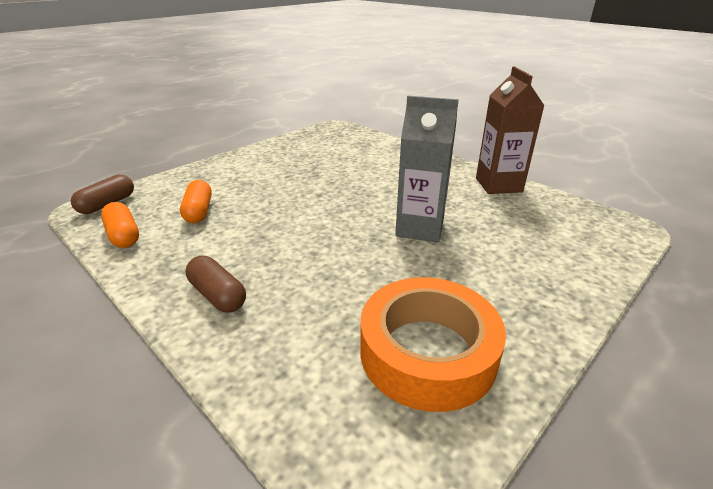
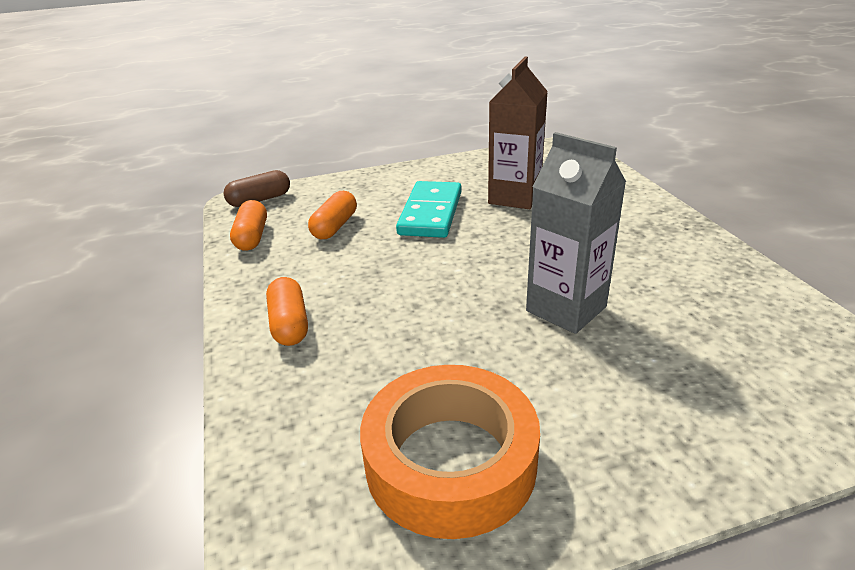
camera: 30 degrees right, 0 degrees up
brown capsule [186,256,246,313] -> orange capsule [266,277,308,346]
brown carton [476,66,545,194] -> brown carton moved to [488,57,548,209]
none -> turquoise domino [396,181,462,238]

